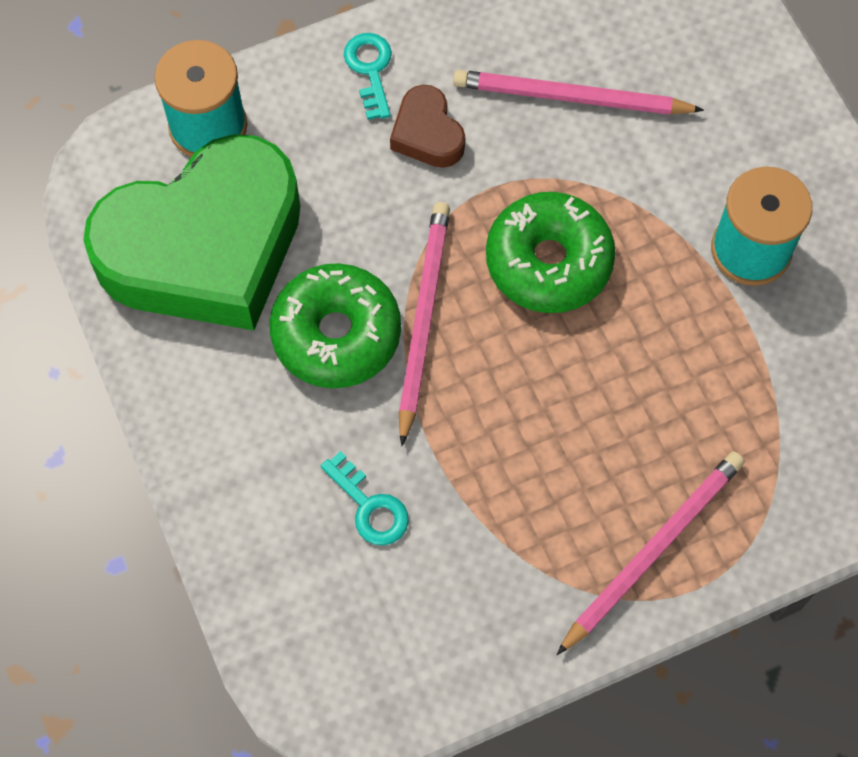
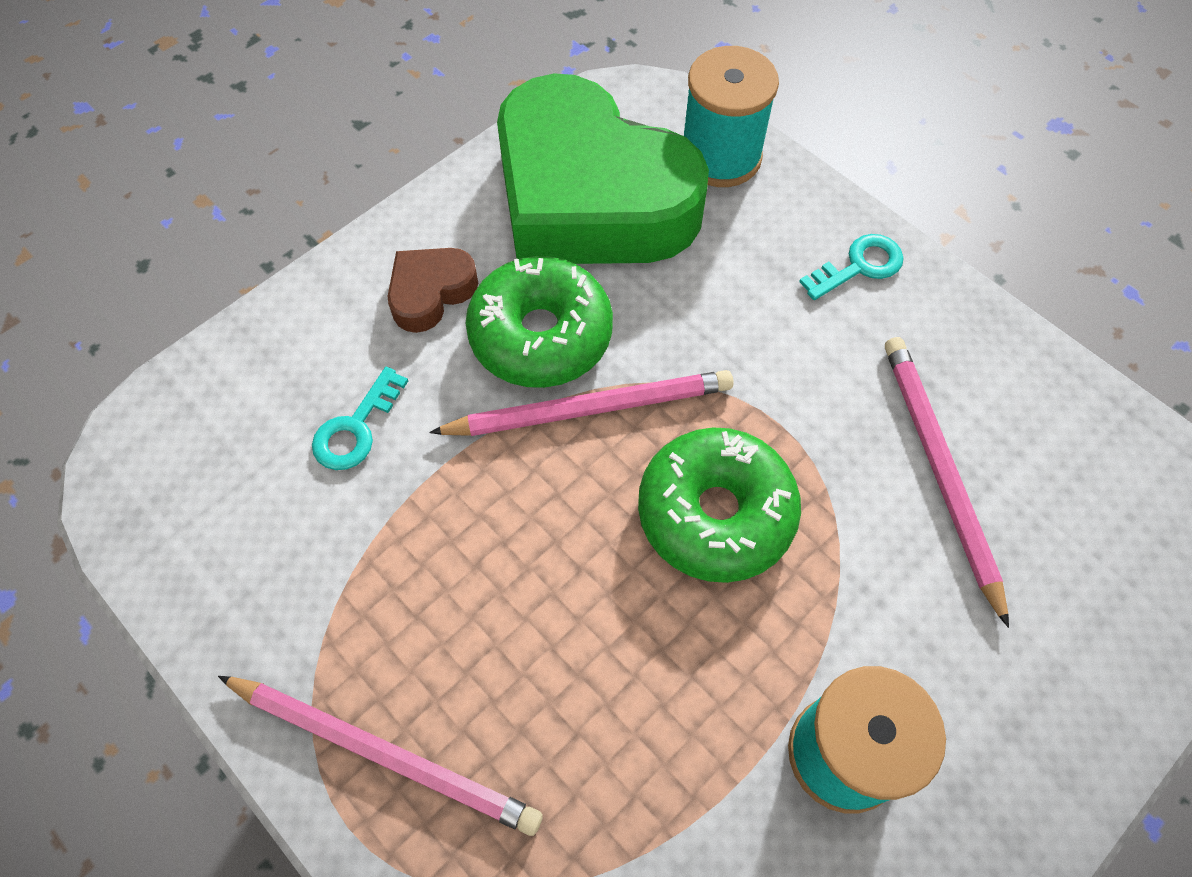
camera: 70 degrees right, 5 degrees down
brown heart [390,85,465,168] -> brown heart moved to [388,248,478,333]

